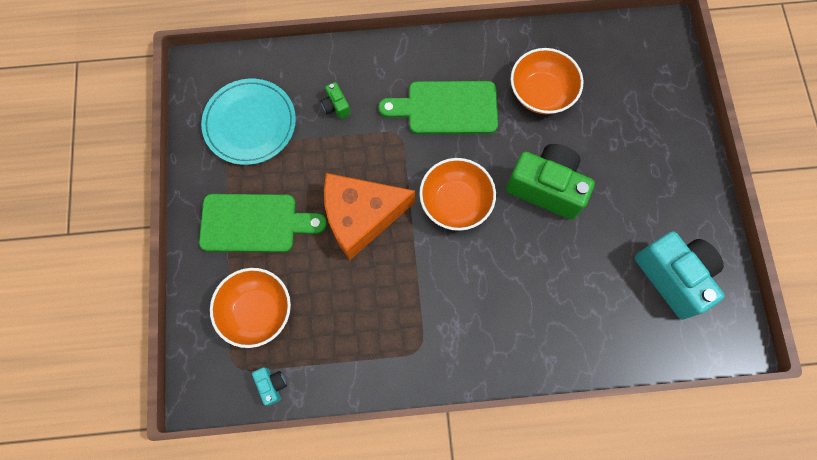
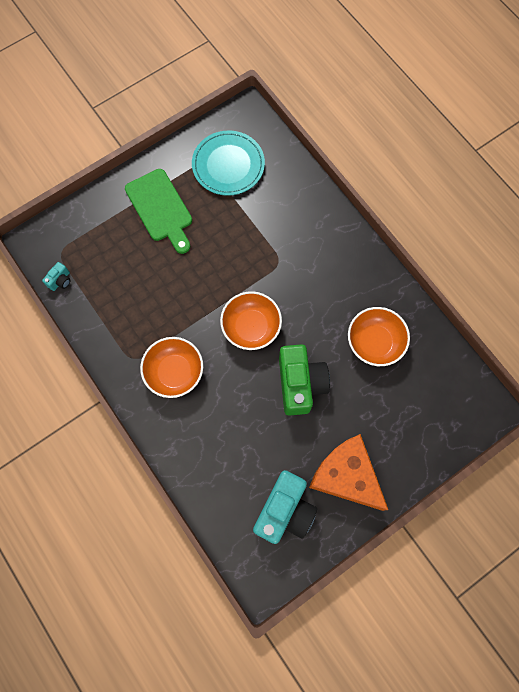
camera: 60 degrees right, 0 degrees up
orange bowl [210,268,291,348] -> orange bowl moved to [140,337,203,398]
green camera [321,82,350,119] -> none
orange cheese [324,173,415,260] -> orange cheese moved to [309,434,388,511]
green cutting board [378,81,498,134] -> none

